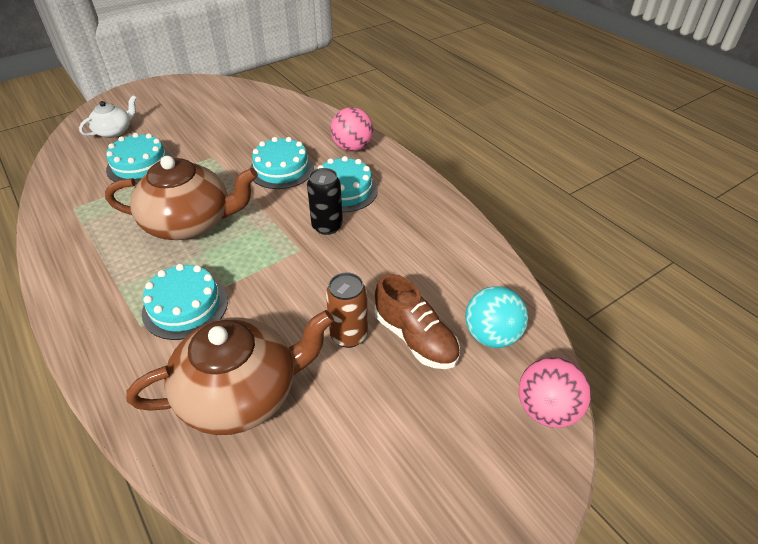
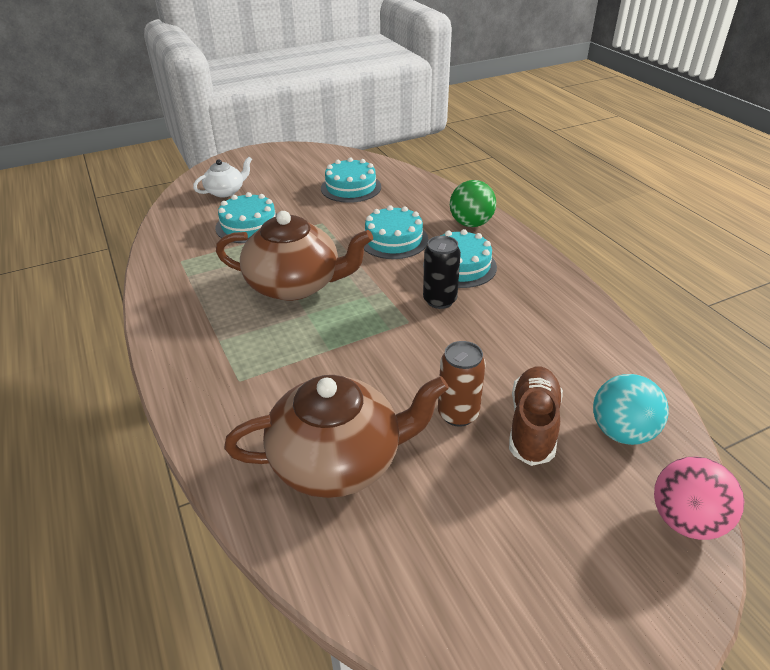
camera: 10 degrees right, 5 degrees down
turquoise cake [142,264,228,340] -> turquoise cake moved to [321,157,381,203]
pink ball [331,107,373,151] -> green ball [450,180,496,227]
brown shoe [374,274,460,369] -> brown shoe turned 135 degrees counterclockwise [509,366,563,466]

